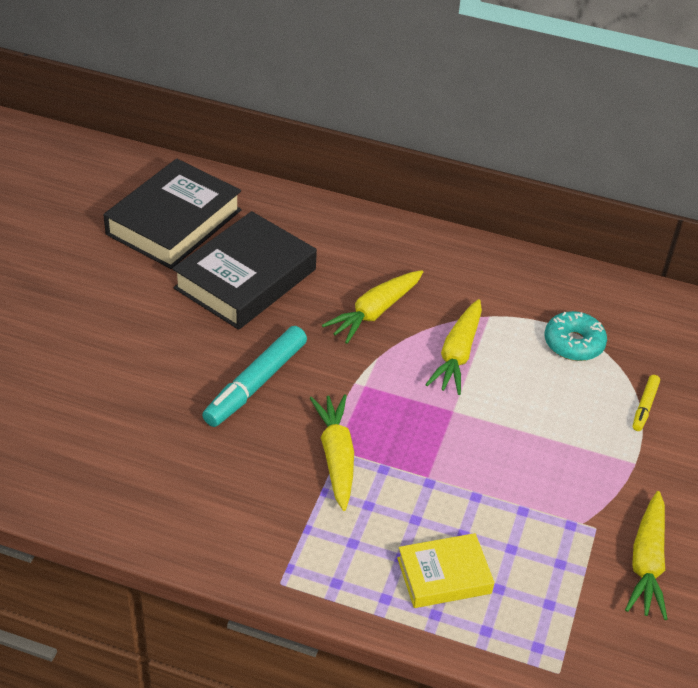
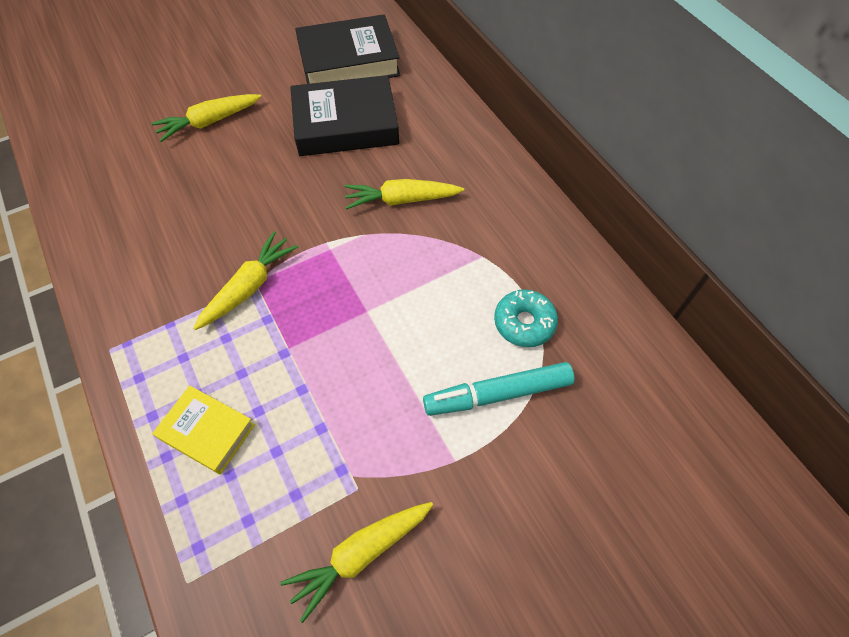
camera: 45 degrees right, 15 degrees up
turquoise marker [202,326,307,427] -> turquoise marker moved to [423,362,574,416]
yellow carrot [425,299,482,395] -> yellow carrot moved to [152,94,261,142]
yellow marker [633,375,660,431] -> none

